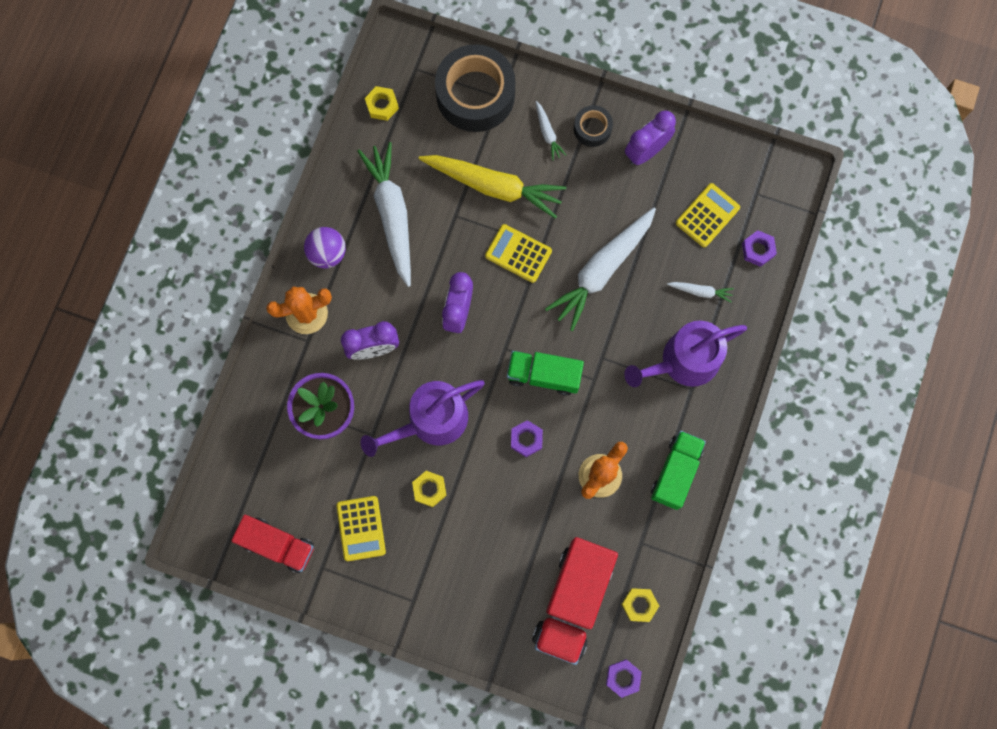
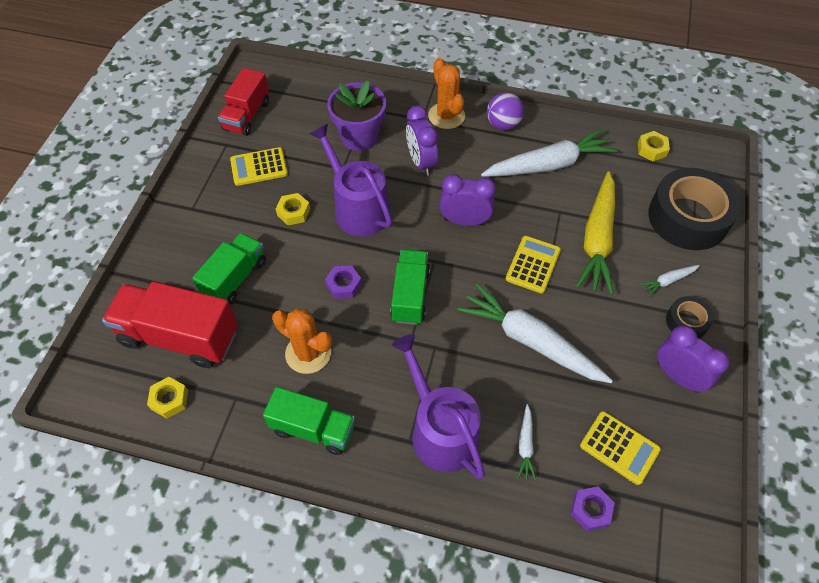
camera: 85 degrees right, 20 degrees down
purple nut [606,659,642,698] -> none
none -> green truck [192,233,266,305]

